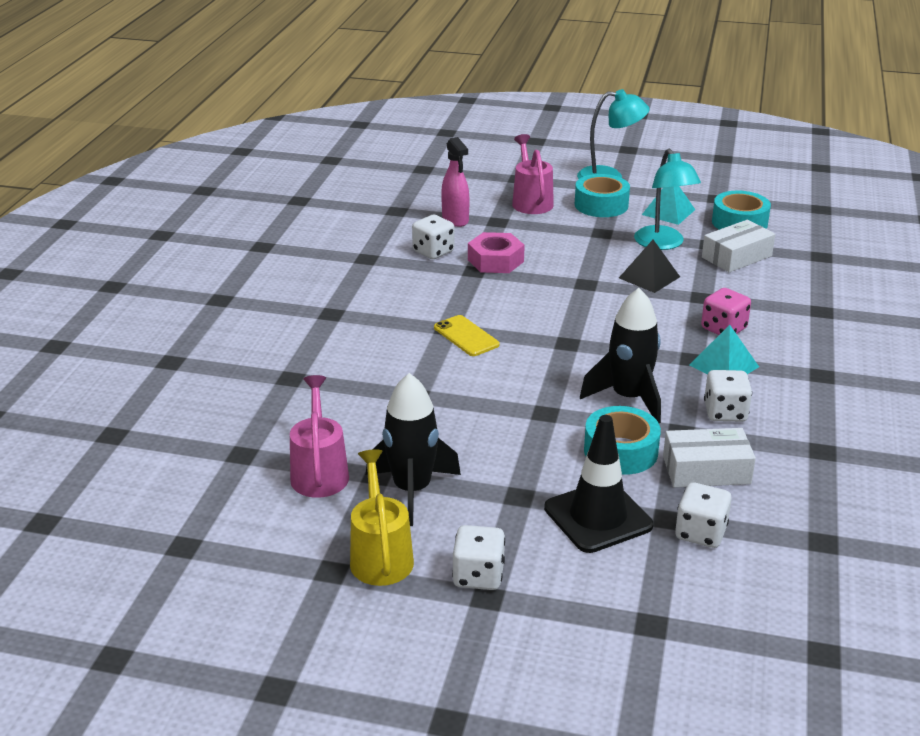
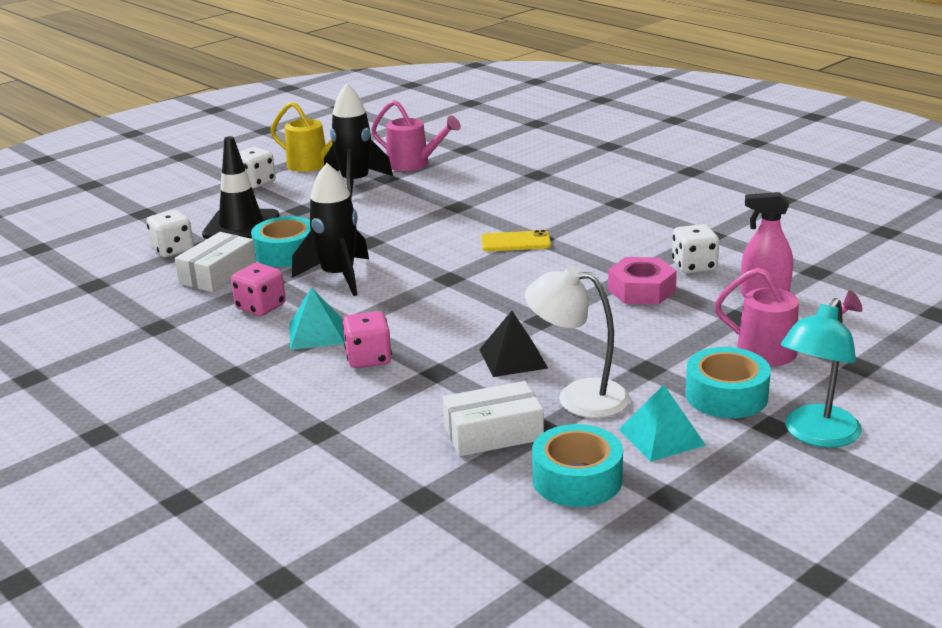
camera: 125 degrees right, 5 degrees down
turquoise lamp [634,149,701,250] -> white lamp [525,266,630,418]
white box [702,220,775,273] -> white box turned 75 degrees clockwise [443,381,544,456]
white dice [704,370,752,422] -> pink dice [231,263,286,316]

